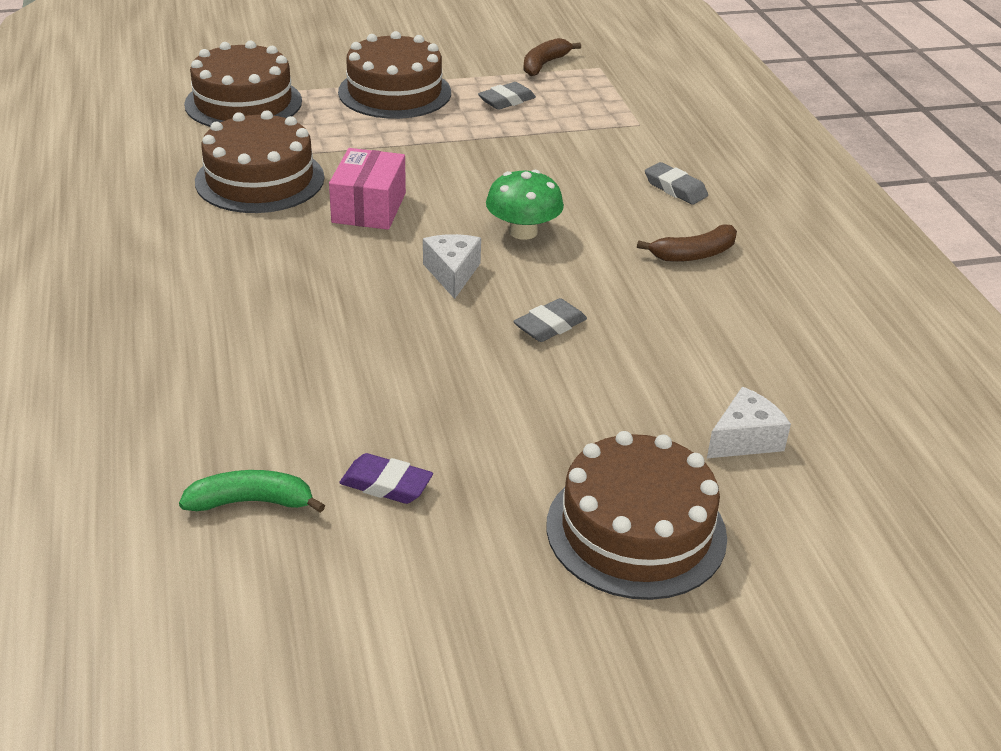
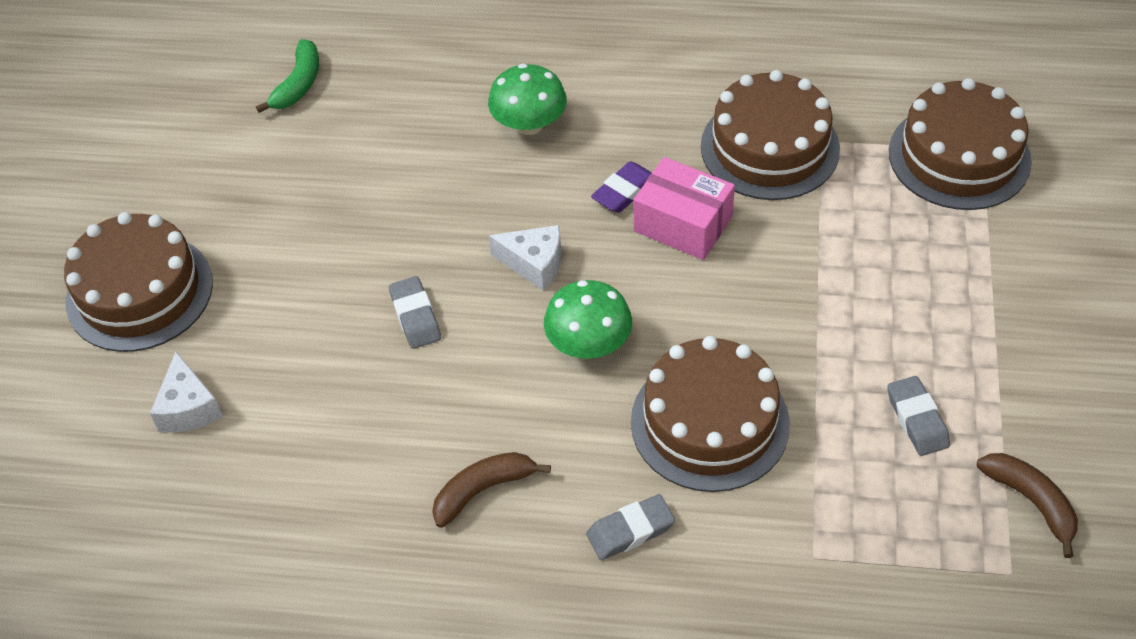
camera: 115 degrees right, 15 degrees up
brown cake [338,31,451,119] -> brown cake moved to [631,336,790,492]
purple eraser [339,453,433,504] -> purple eraser moved to [591,161,652,213]
brown banana [637,224,737,262] -> brown banana turned 60 degrees clockwise [432,452,551,528]
none -> green mushroom [488,63,567,135]

